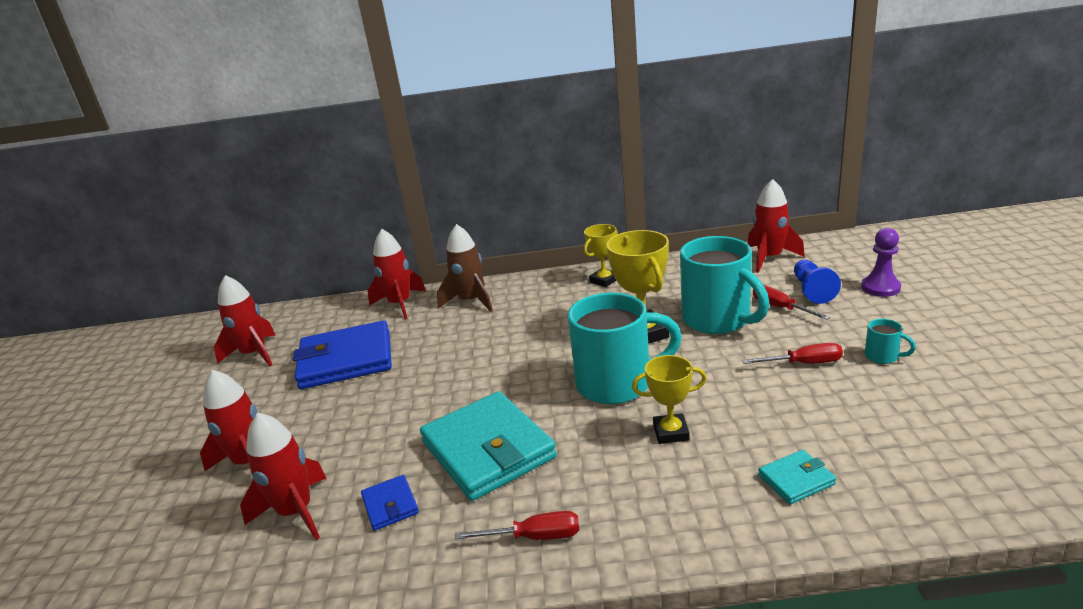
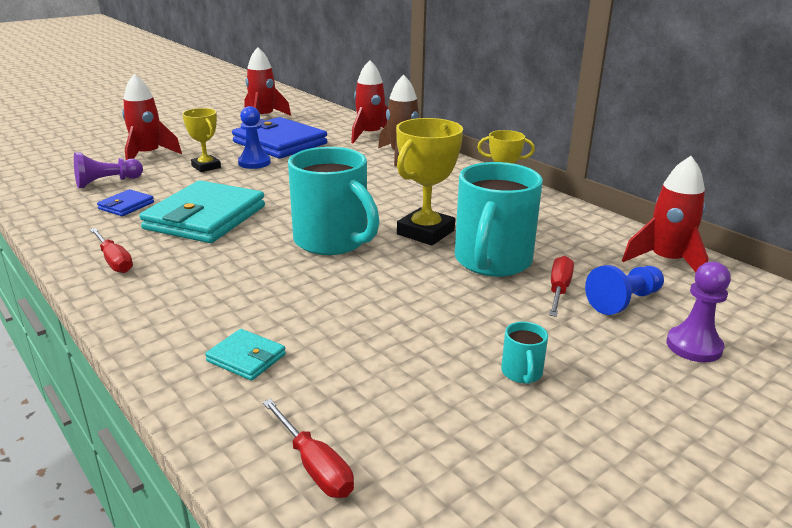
camera: 50 degrees right, 0 degrees up
red rocket [240,412,326,540] -> purple pawn [74,152,143,188]
yellow trophy [632,355,707,444] -> yellow trophy moved to [182,108,221,172]
red screwdriver [742,343,843,364] -> red screwdriver moved to [263,399,354,498]
none -> blue pawn [238,106,271,169]

